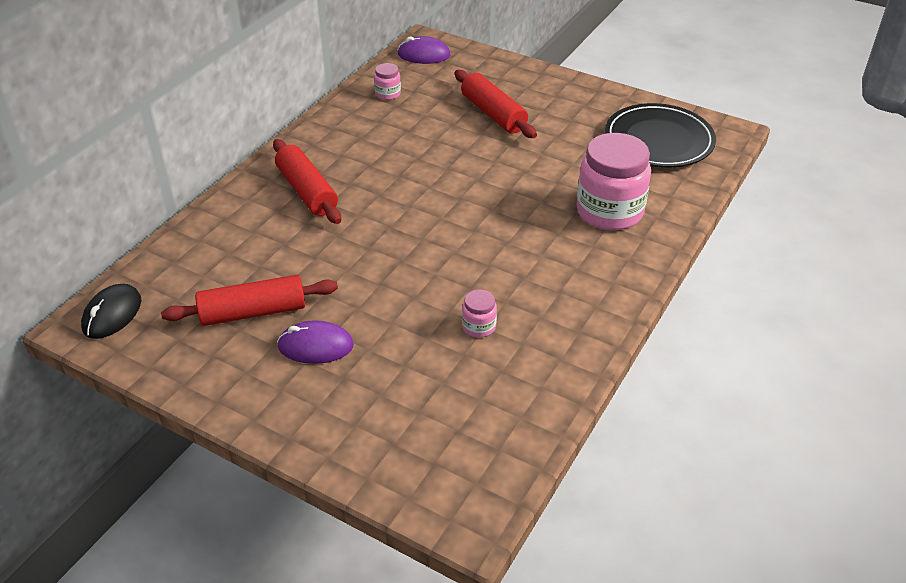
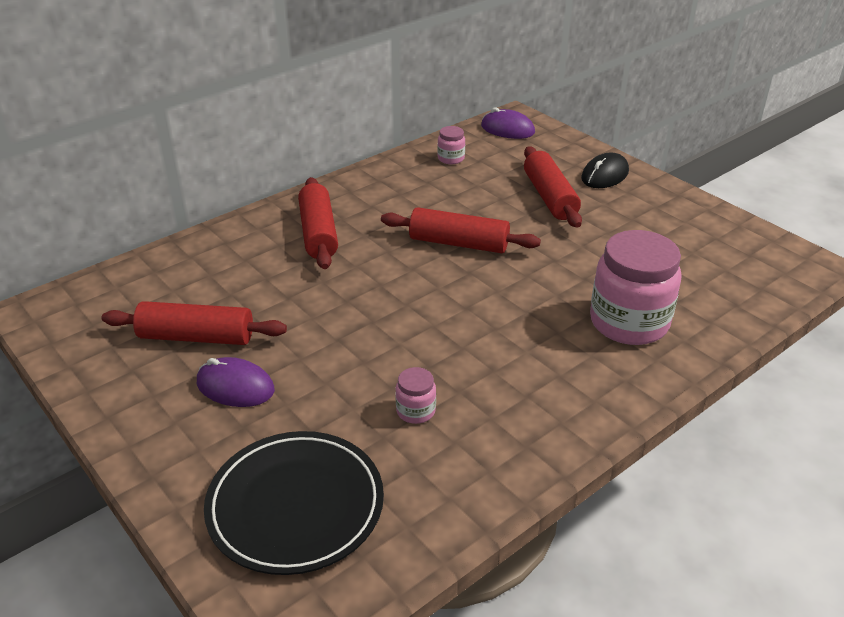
camera: 20 degrees right, 5 degrees down
black mouse [81,284,142,339] -> black mouse moved to [581,152,629,188]
black plate [605,103,716,167] -> black plate moved to [204,431,384,575]
none -> red rolling pin [381,207,541,253]

